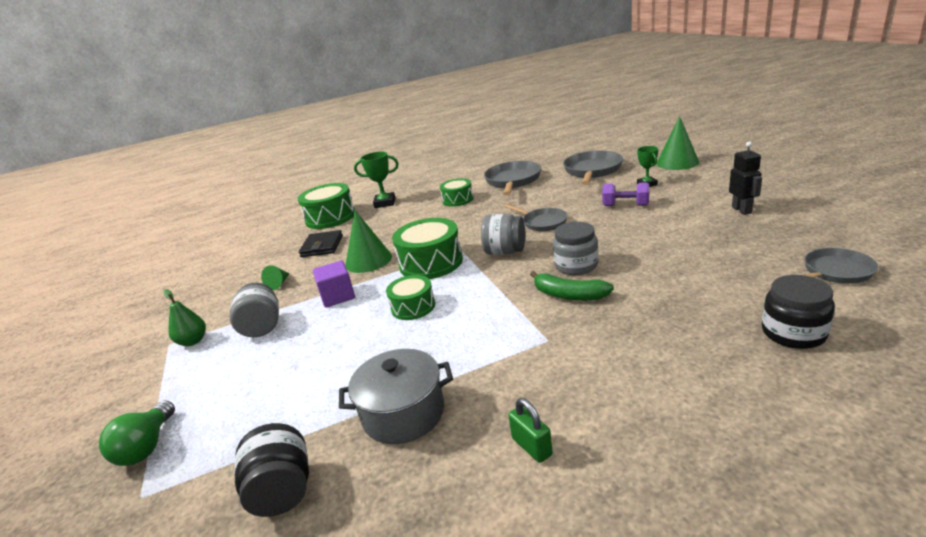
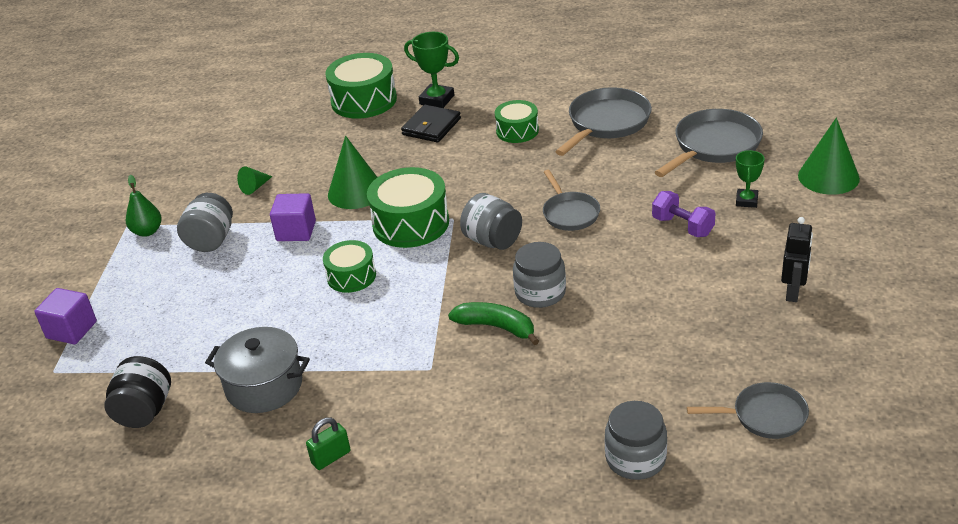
camera: 25 degrees right, 10 degrees up
green light bulb [99,401,175,466] -> purple cube [34,288,97,344]
black wallet [299,230,343,257] -> black wallet moved to [401,105,461,143]
green padlock [508,398,553,463] -> green padlock turned 60 degrees clockwise [306,417,350,470]
green banana [530,271,614,301] -> green banana turned 150 degrees clockwise [448,302,539,345]
black jar [762,275,835,349] -> grey jar [605,401,667,480]

